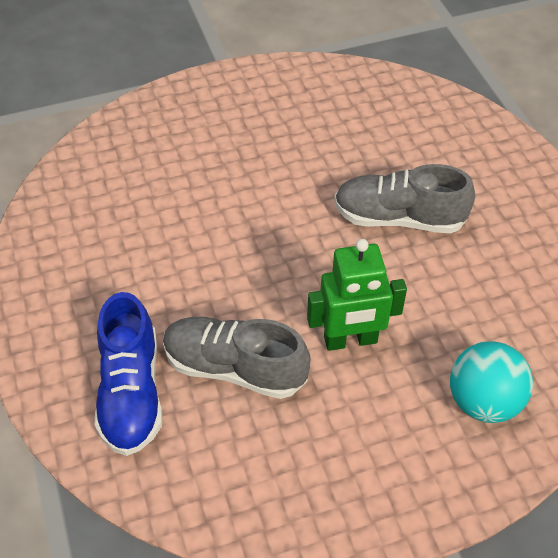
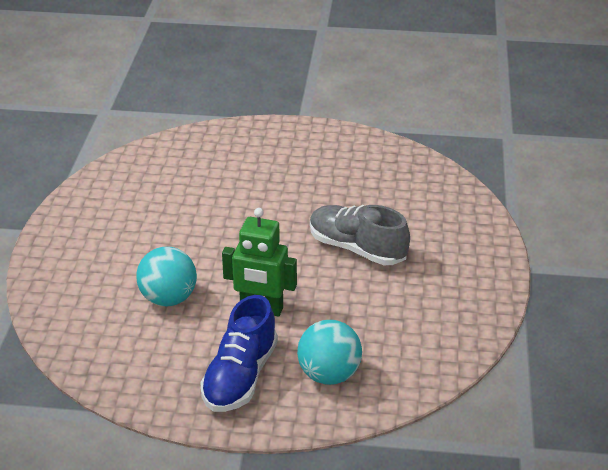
camera: 25 degrees right, 15 degrees down
blue shoe [95,292,162,456] -> blue shoe moved to [200,295,278,412]
grey shoe [163,317,310,399] -> turquoise ball [136,247,197,306]

